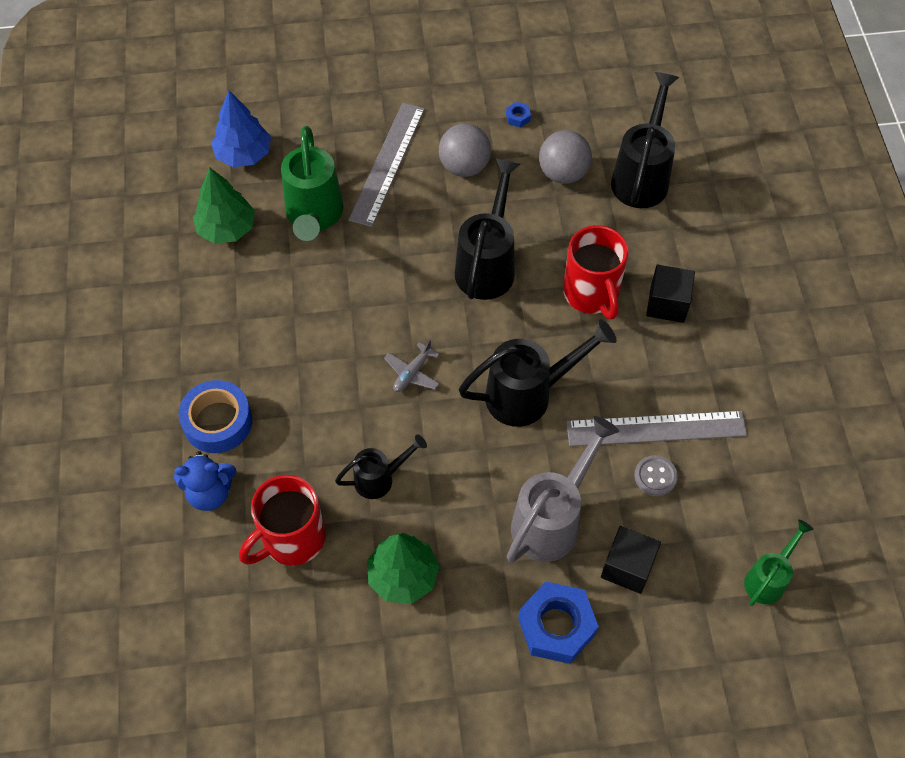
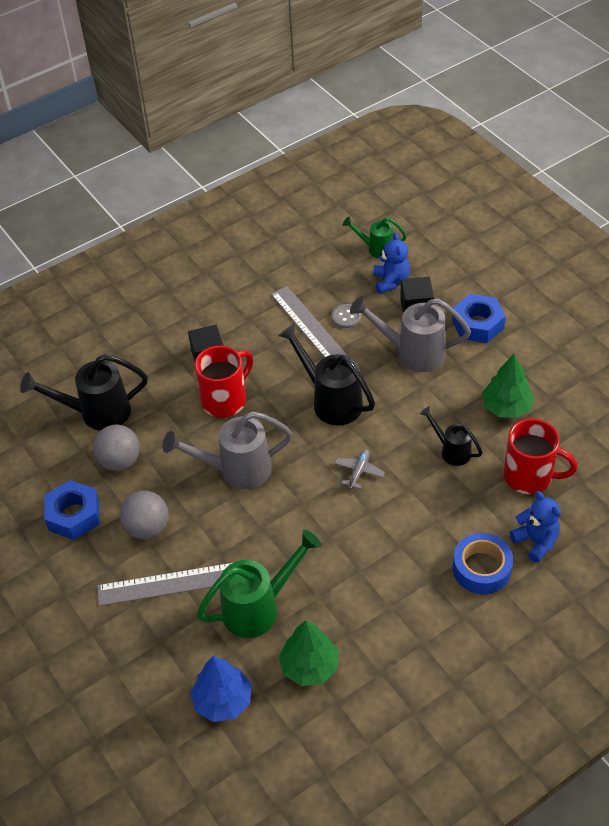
camera: 115 degrees left, 10 degrees down
grey plane [384,340,440,392] -> grey plane turned 75 degrees counterclockwise [335,449,385,489]
black watering can [455,158,520,300] -> grey watering can [162,411,293,489]
blue nut [506,102,531,128] -> blue nut [44,480,99,540], size x2.40
none -> blue teddy bear [373,232,410,294]

